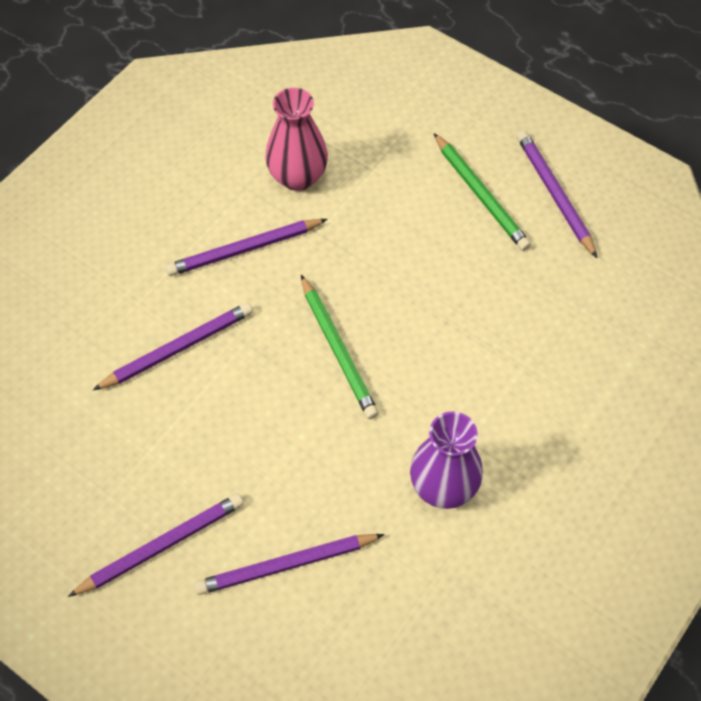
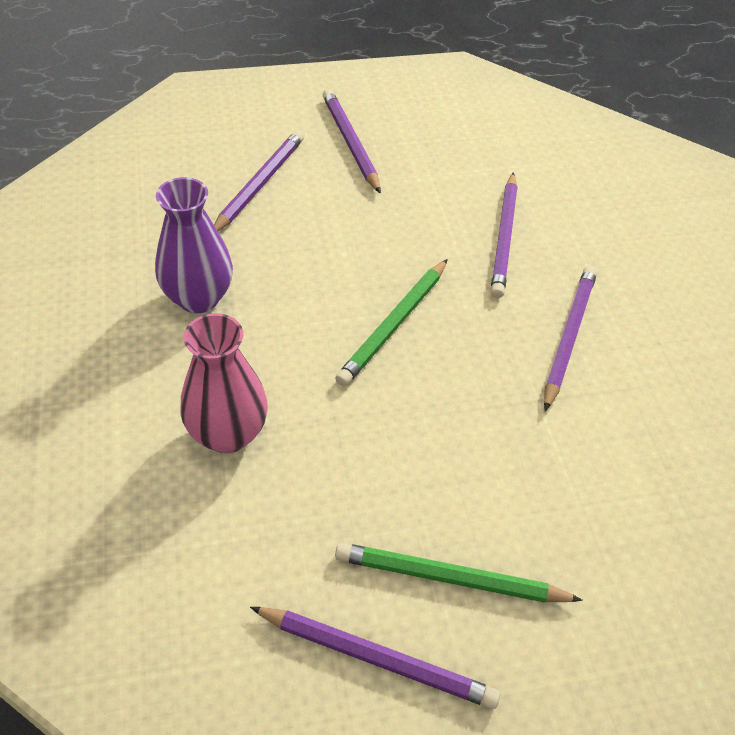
camera: 130 degrees right, 10 degrees down
purple pencil [68,494,244,597] -> purple pencil turned 150 degrees clockwise [323,89,381,194]
pink vase [265,88,328,191] -> pink vase moved to [181,313,268,453]
green pencil [301,275,379,419] -> green pencil turned 75 degrees counterclockwise [335,259,448,386]

